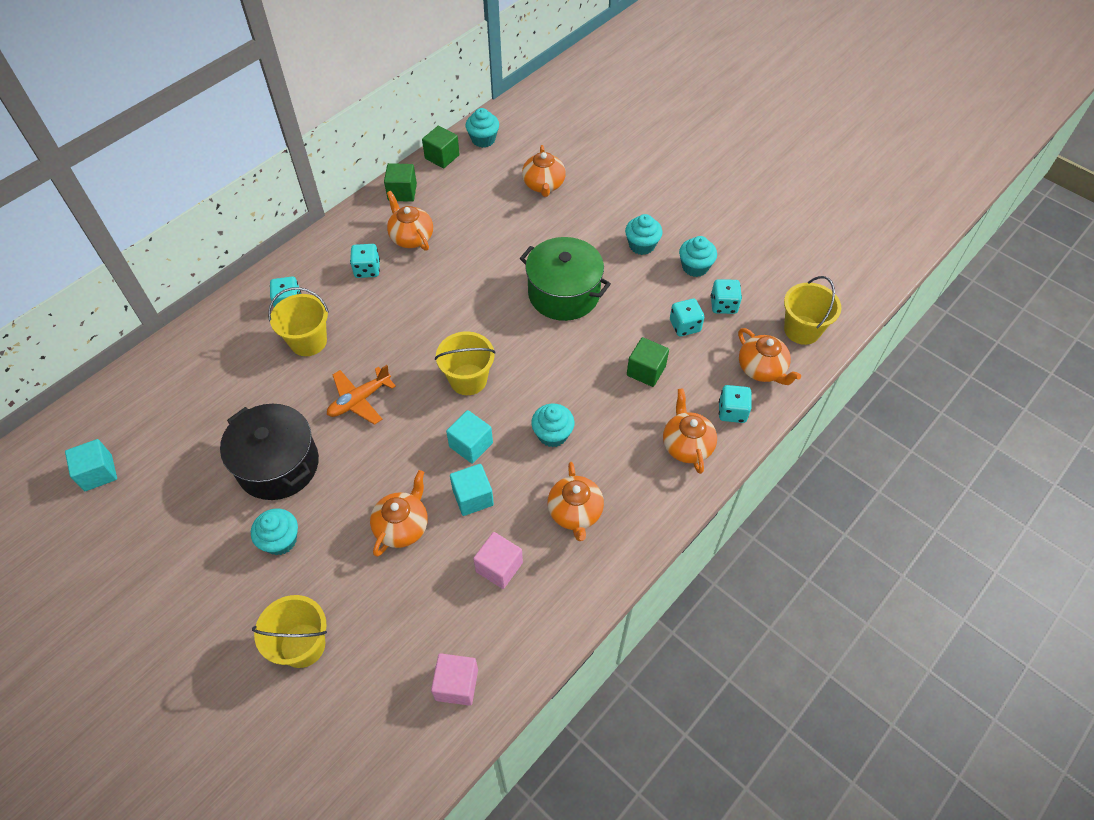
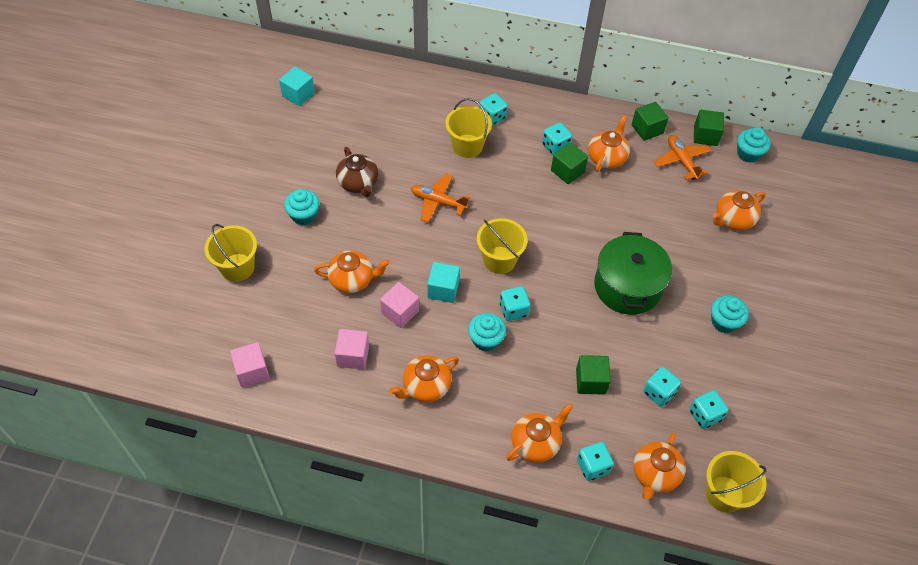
camera: 60 degrees right, 0 degrees up
black pot [220,404,319,500] -> brown teapot [336,147,378,197]
turquoise cube [450,464,494,516] -> pink cube [380,282,419,328]
turquoise cupcake [679,236,717,277] -> none
none -> turquoise dice [500,286,530,321]
none -> green cube [551,142,588,184]
none -> orange plane [654,135,711,180]

